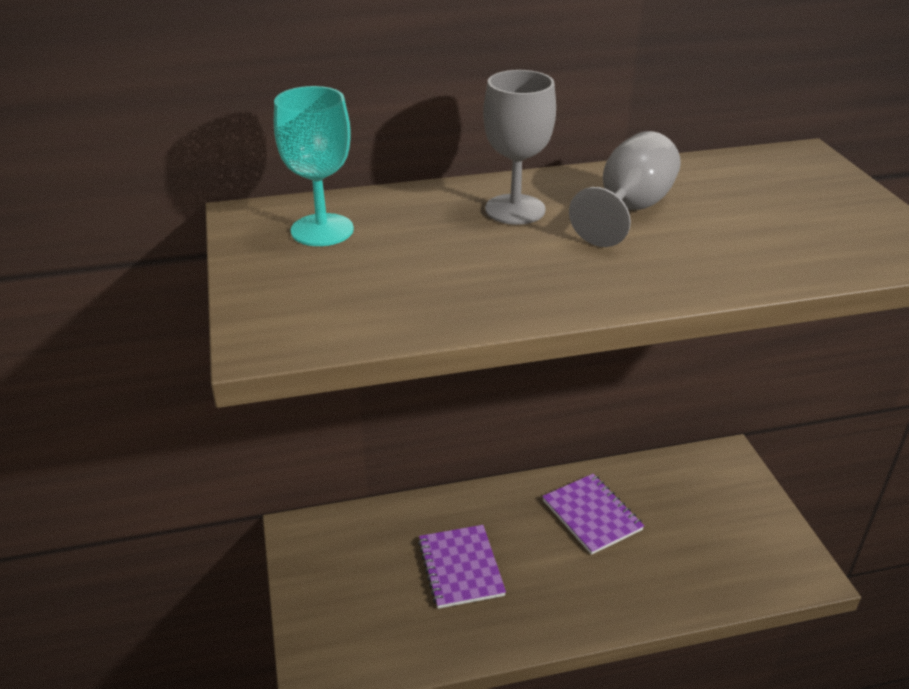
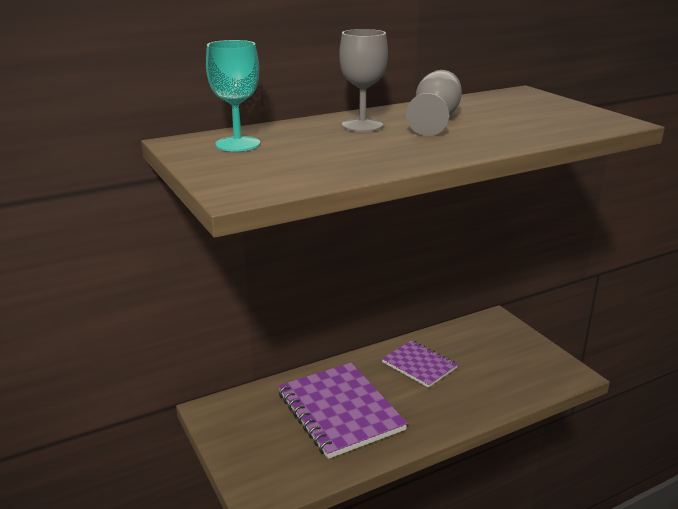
camera: 15 degrees left, 10 degrees down
purple notebook [418,525,506,609] -> purple notebook [278,363,408,459], size x1.70

